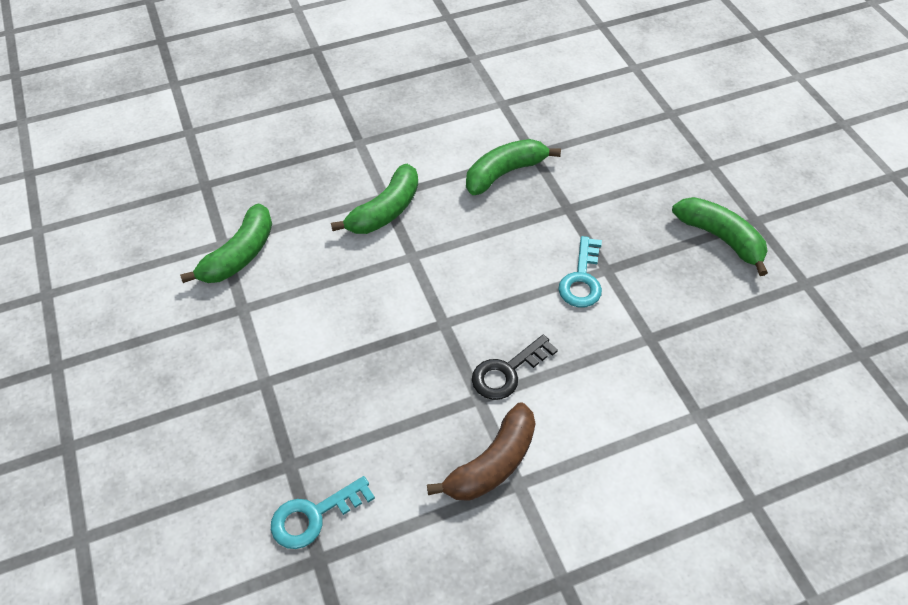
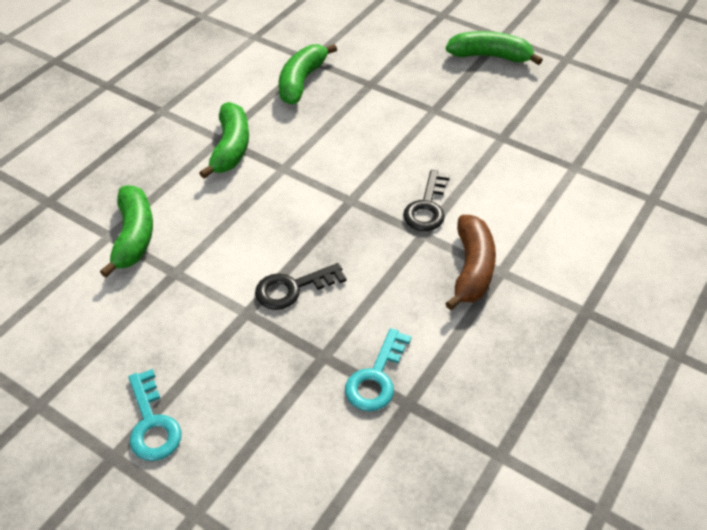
camera: 35 degrees left, 5 degrees down
turquoise key [558,236,602,307] -> turquoise key moved to [128,369,182,461]
none -> black key [255,263,346,310]

